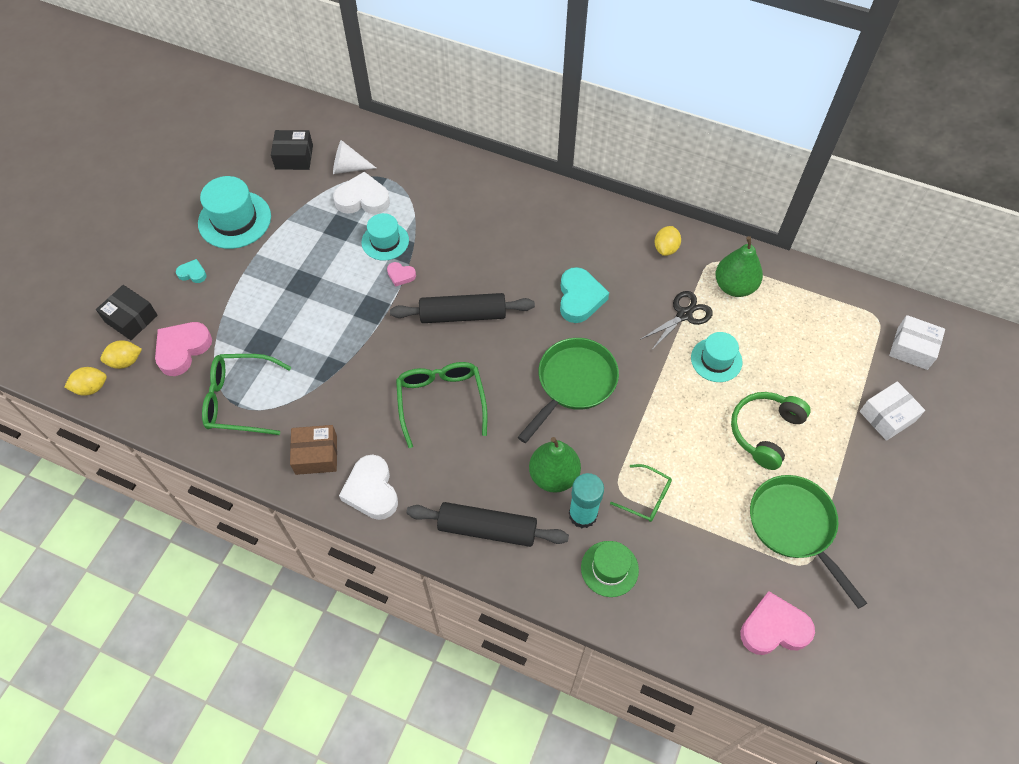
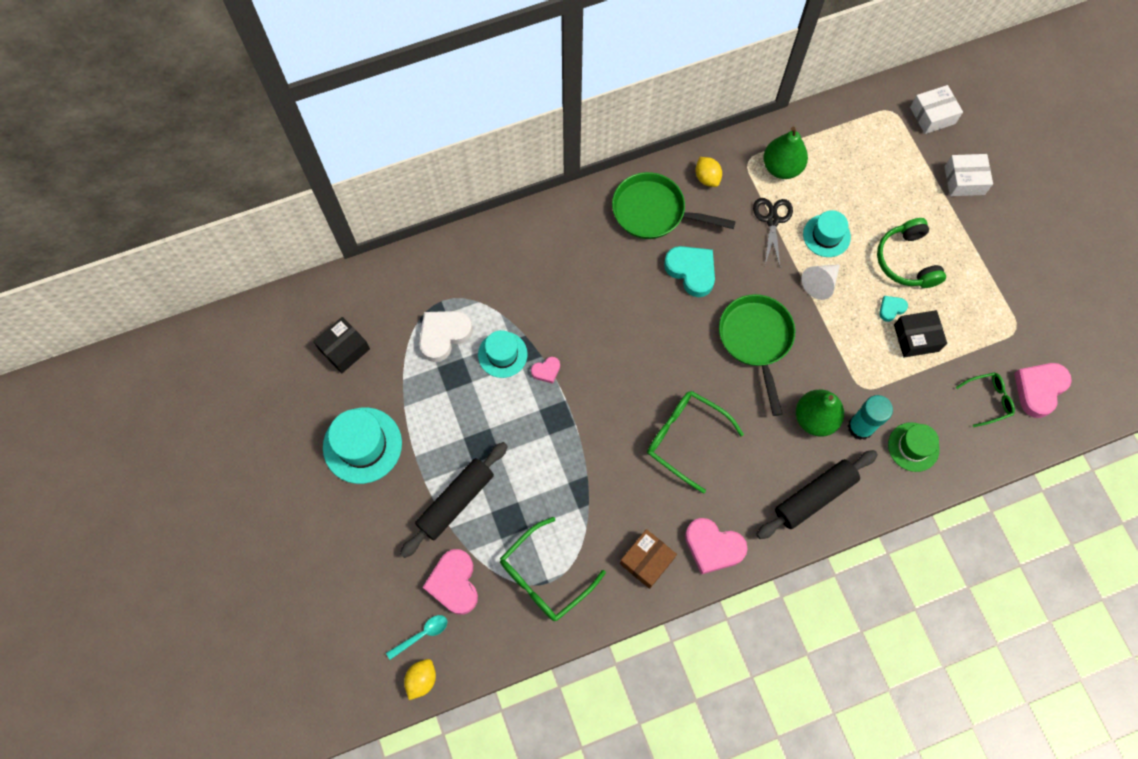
camera: 45 degrees left, 10 degrees up
black box [96,285,158,340] -> black box moved to [894,310,947,358]
yellow lemon [100,340,142,369] -> turquoise spoon [386,615,447,660]
turquoise heart [176,259,207,283] -> turquoise heart moved to [879,296,908,322]
white cone [333,140,376,174] -> white cone moved to [801,265,840,300]
white heart [339,455,398,520] -> pink heart [685,518,748,575]
black rolling pin [390,293,535,323] -> black rolling pin moved to [400,442,508,558]
green glasses [610,464,672,522] -> green glasses moved to [956,372,1015,427]
green pan [750,475,867,609] -> green pan moved to [612,172,736,239]
white box [860,381,925,441] -> white box turned 75 degrees clockwise [945,154,993,196]

